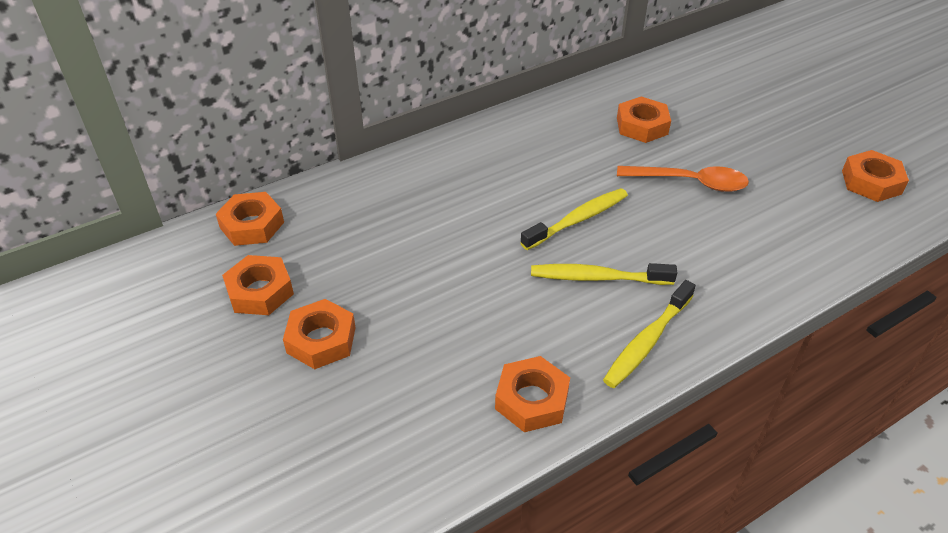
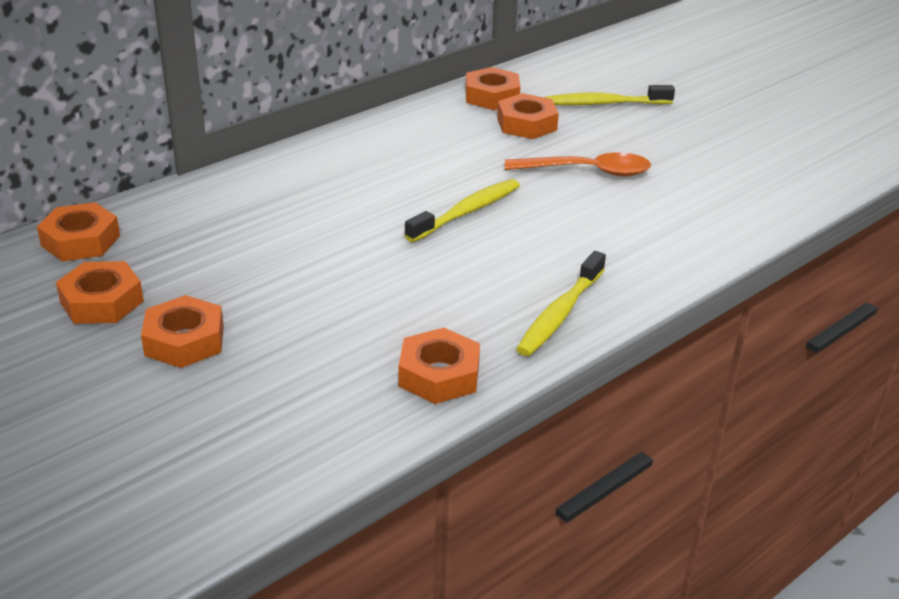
camera: 10 degrees left, 10 degrees down
yellow toothbrush [531,263,677,285] -> yellow toothbrush moved to [545,85,675,105]
orange nut [842,150,909,202] -> orange nut moved to [465,67,520,110]

